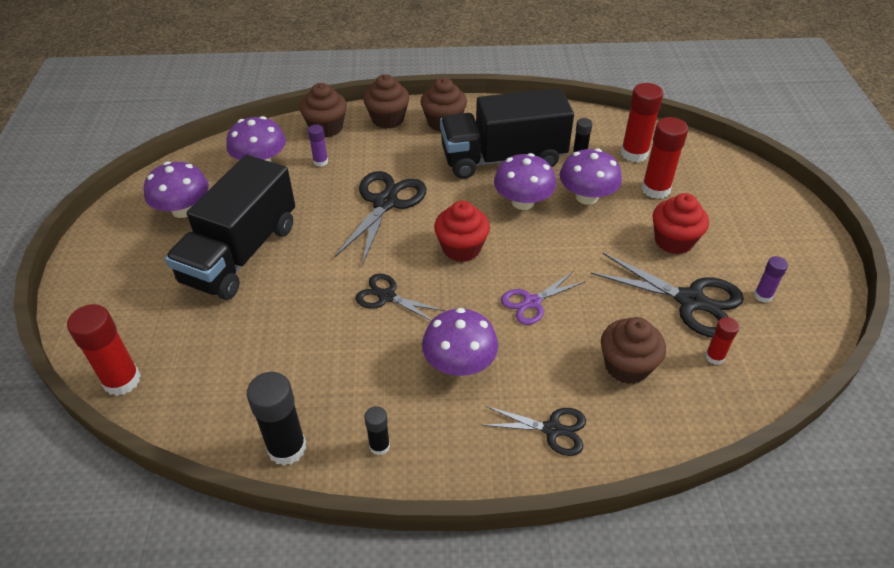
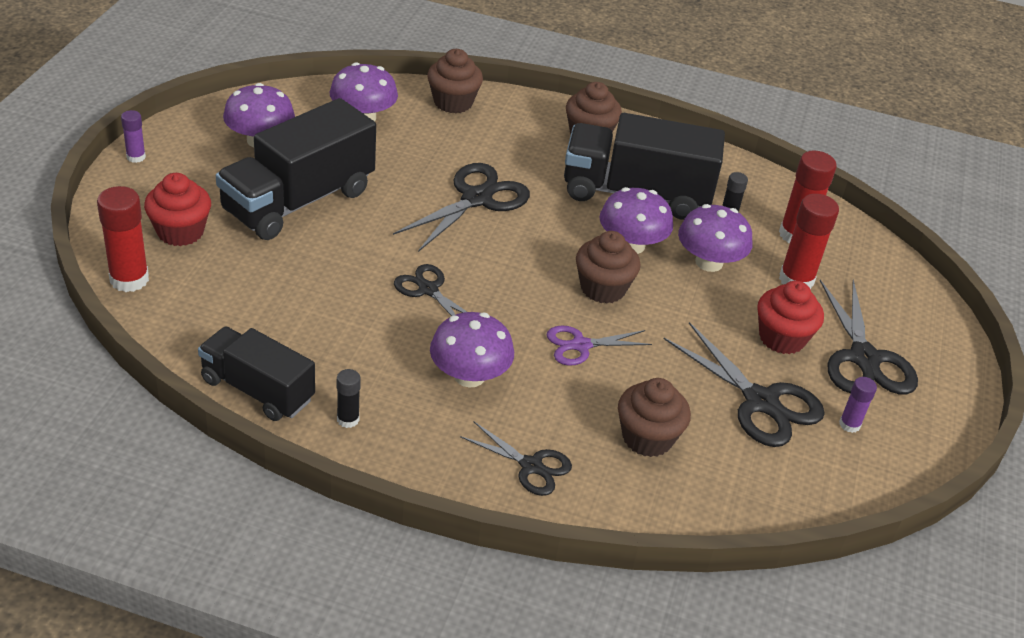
camera: 15 degrees right, 5 degrees down
black glue stick [247,372,306,466] -> black truck [198,326,315,421]
purple glue stick [308,125,328,167] -> purple glue stick moved to [121,110,146,163]
brown cupcake [363,74,410,129] -> brown cupcake moved to [576,231,641,304]
red cupcake [434,201,490,262] -> red cupcake moved to [144,173,211,246]
red glue stick [705,317,739,365] -> none
none -> black scissors [820,280,918,395]

